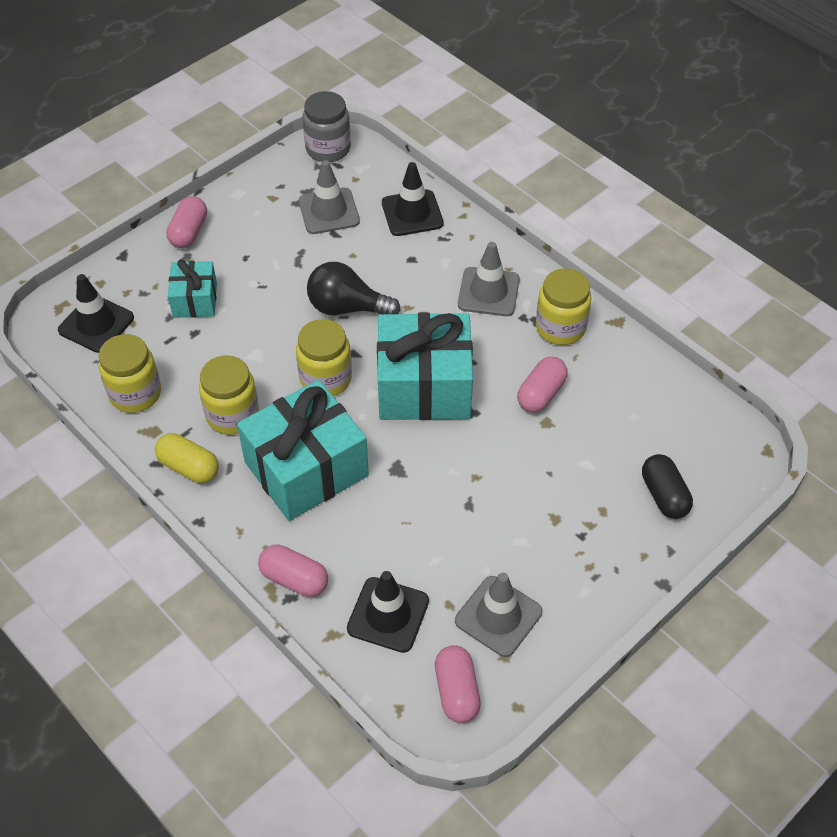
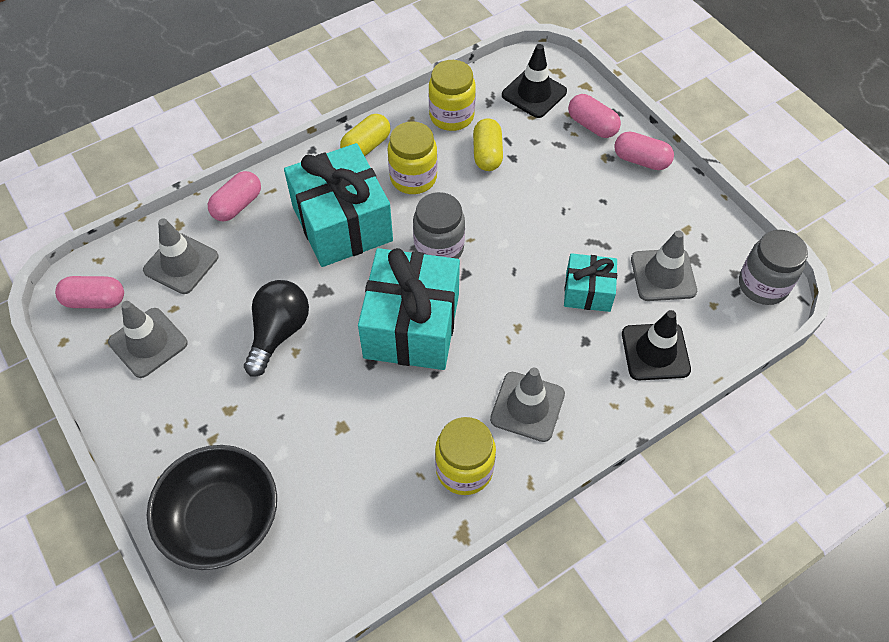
camera: 100 degrees right, 5 degrees up
turquoise gift [168,259,217,318] -> turquoise gift moved to [564,253,617,312]
yellow jar [296,319,352,396] -> grey jar [413,192,465,259]
black light bulb [307,262,400,315] -> black light bulb moved to [244,280,309,376]
black traffic cone [347,571,429,653] -> grey traffic cone [143,218,219,294]
pink capsule [517,356,568,413] -> pink capsule moved to [568,94,621,138]
black capsule [642,454,693,519] -> black bowl [147,445,277,570]
none -> yellow capsule [473,118,503,171]

